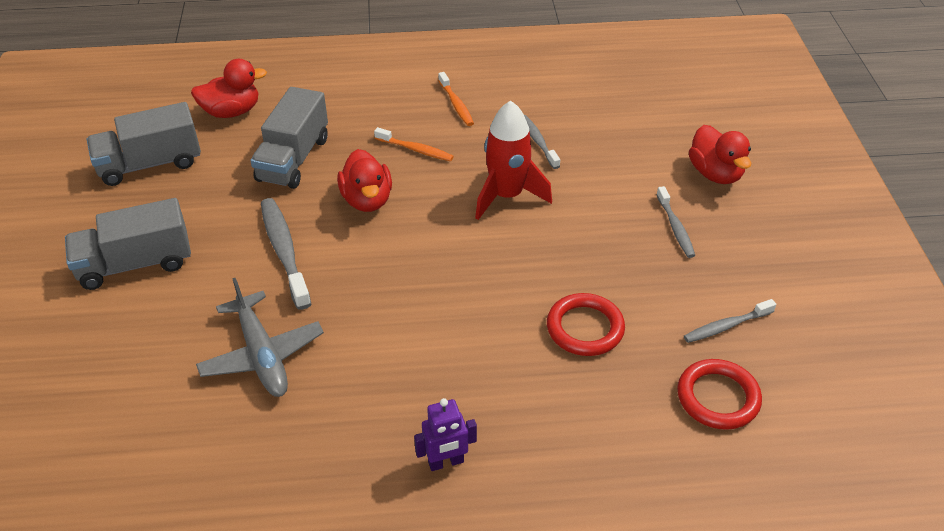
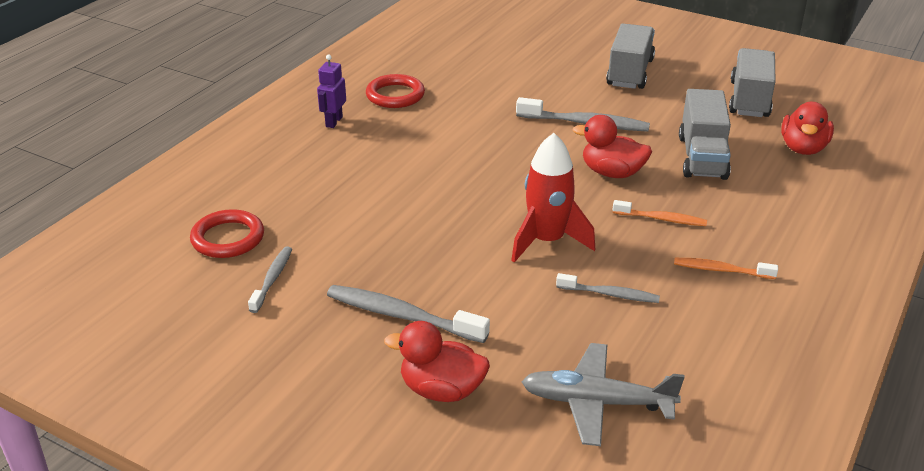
camera: 125 degrees right, 10 degrees down
grey plane [196,278,324,397] -> grey plane moved to [522,343,685,446]
grey truck [250,87,328,189] -> grey truck turned 135 degrees counterclockwise [679,89,731,180]
orange toothbrush [374,127,454,161] -> orange toothbrush turned 135 degrees counterclockwise [613,200,707,226]
red ring [547,293,625,356] -> red ring moved to [366,74,425,108]
grey toothbrush [656,186,695,258] -> grey toothbrush [327,285,490,343], size x1.64

